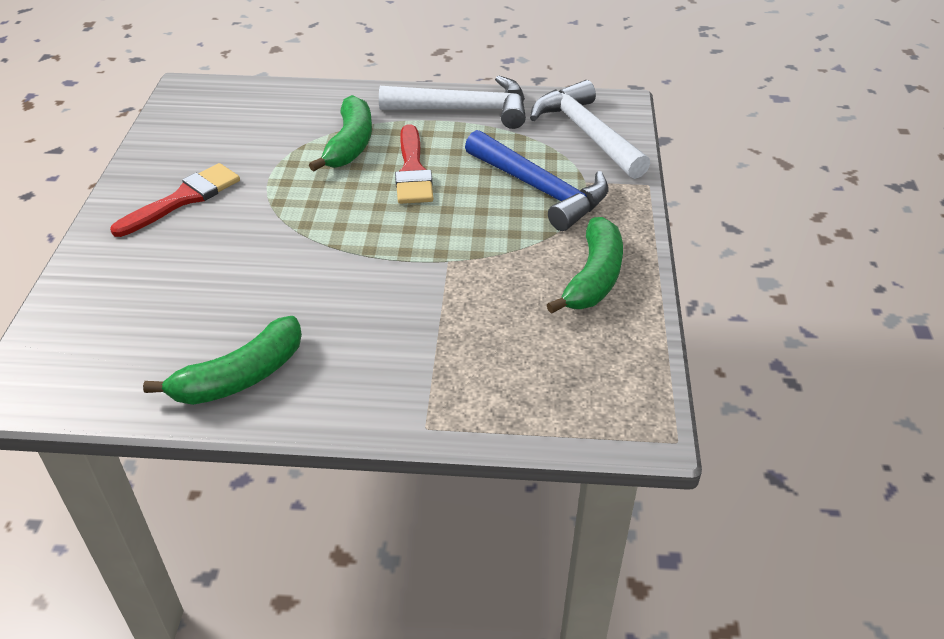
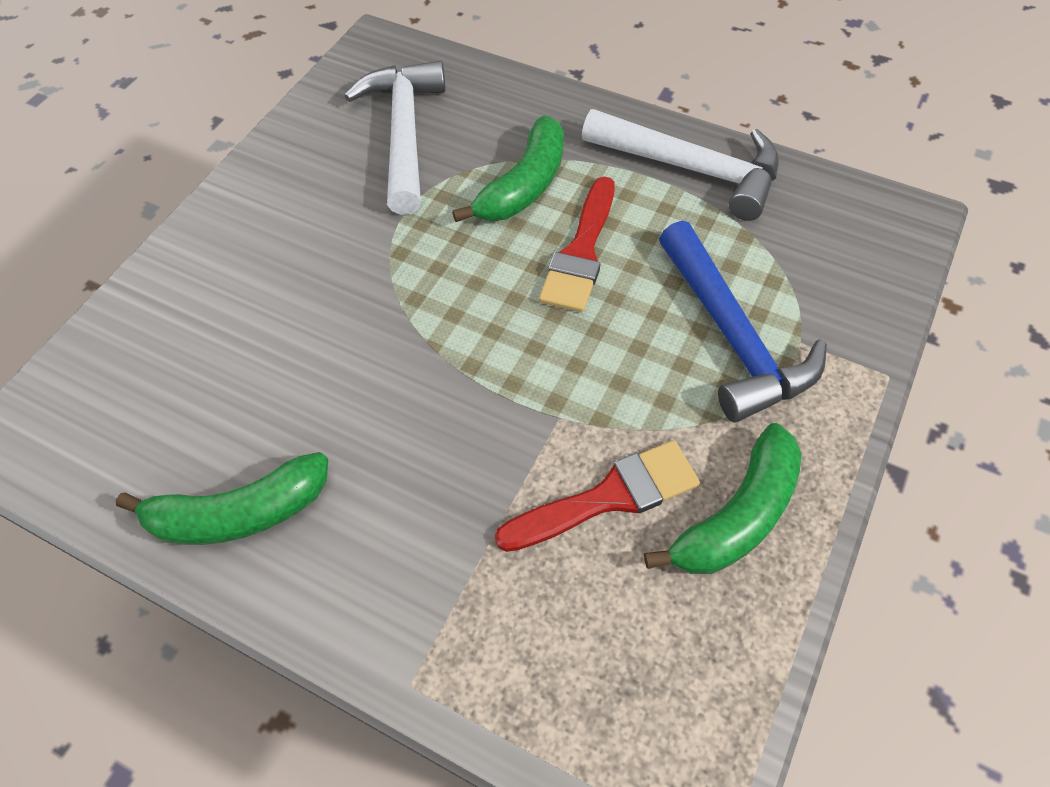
camera: 25 degrees right, 15 degrees up
red brush [110,163,240,237] -> red brush moved to [495,440,700,552]
white hammer [530,80,650,179] -> white hammer moved to [345,61,446,215]

